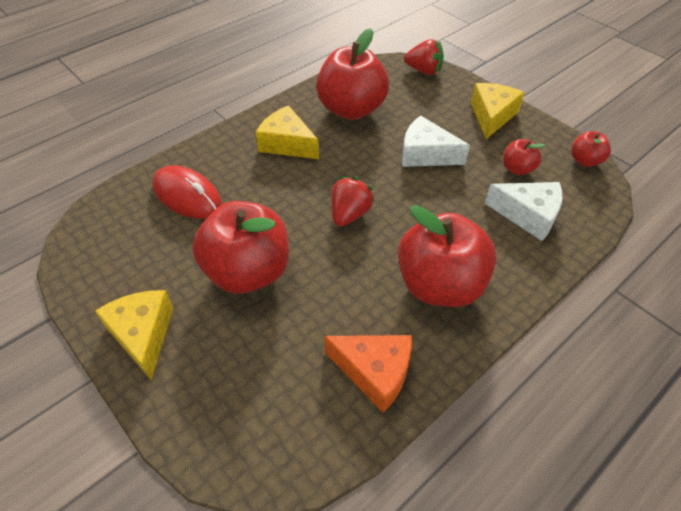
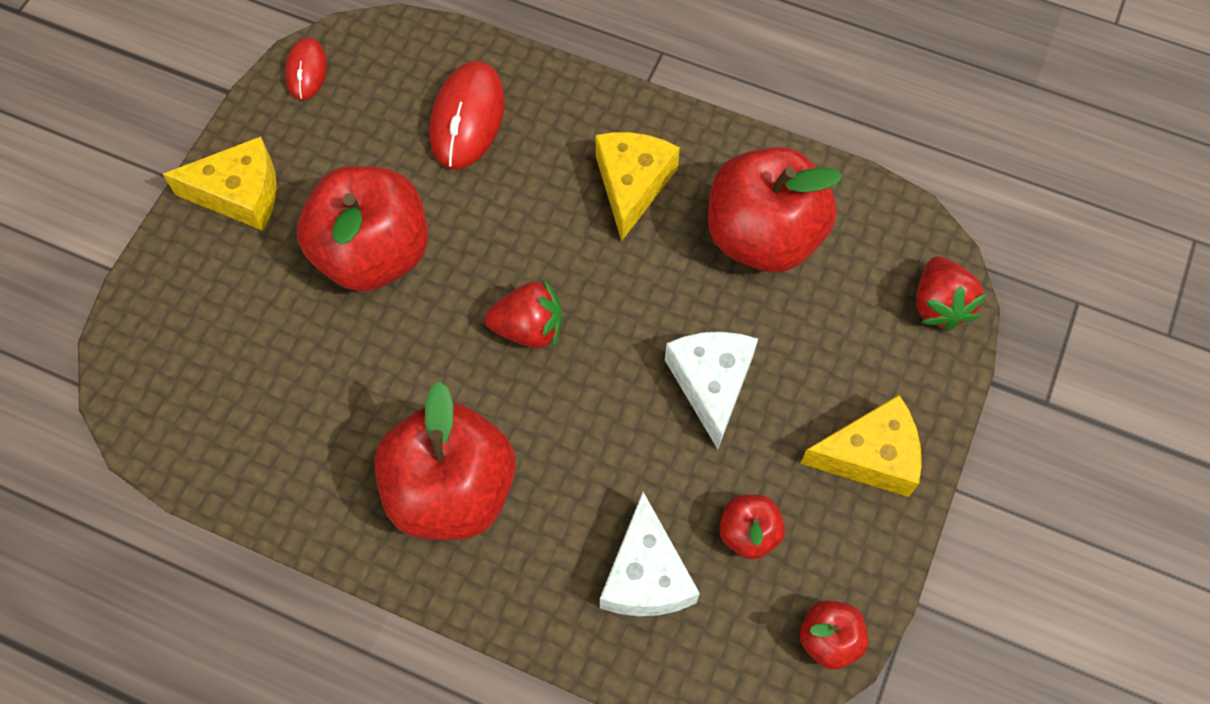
camera: 65 degrees right, 15 degrees up
yellow cheese [95,290,173,380] -> yellow cheese turned 45 degrees clockwise [163,136,277,231]
orange cheese [324,335,412,412] -> none
none -> red mouse [285,38,327,100]

